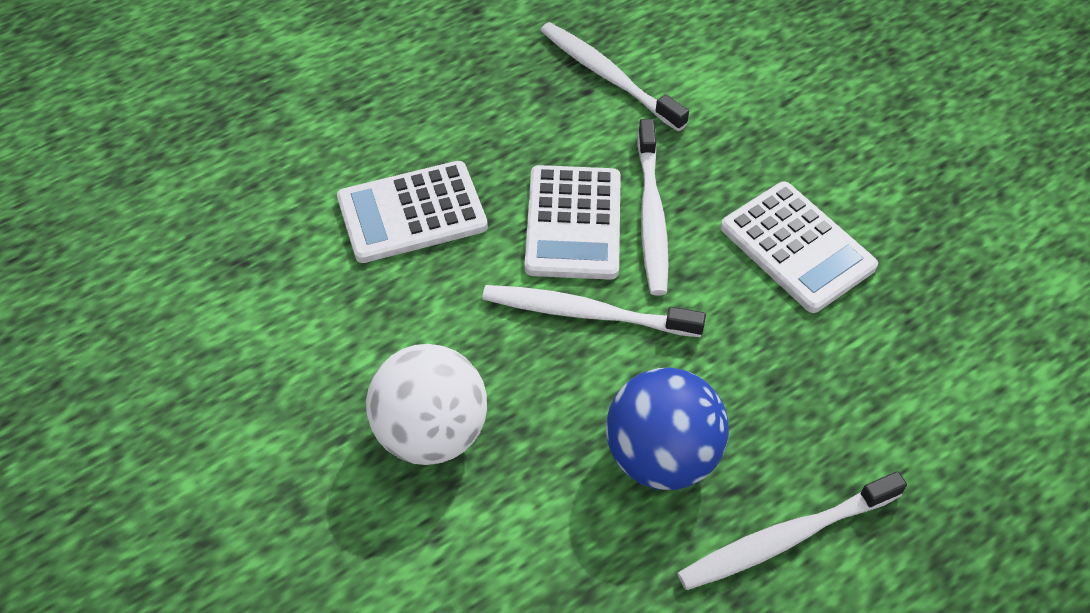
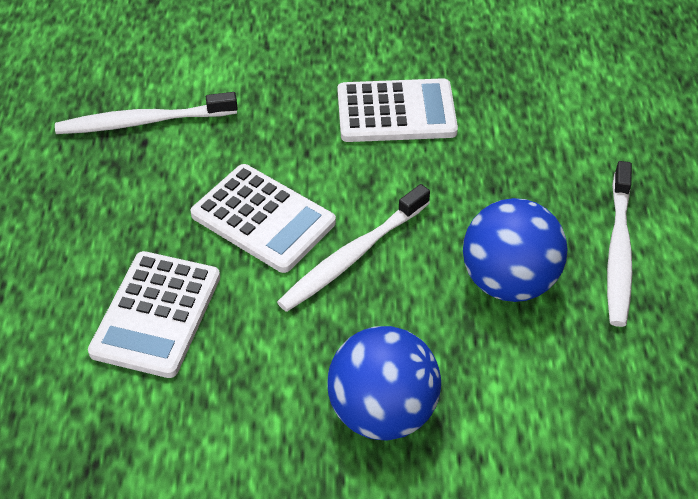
camera: 55 degrees left, 5 degrees down
white ball [366,344,487,465] -> blue ball [327,326,441,441]
white toothbrush [637,119,669,296] -> none

